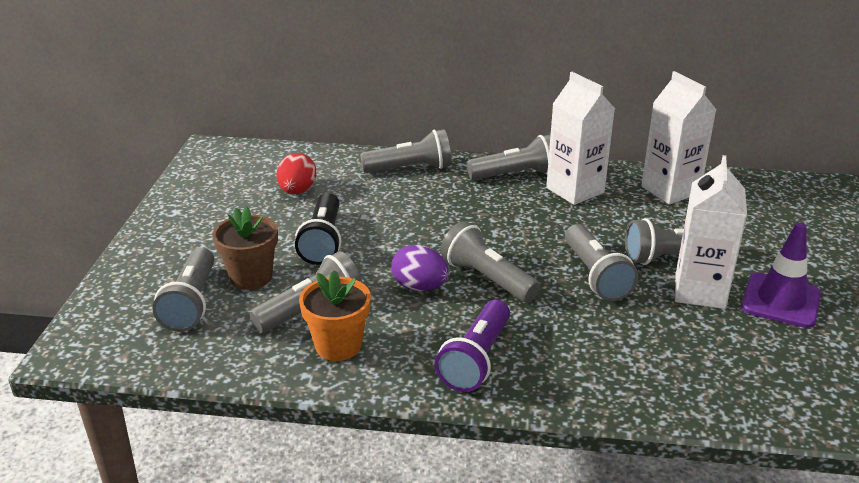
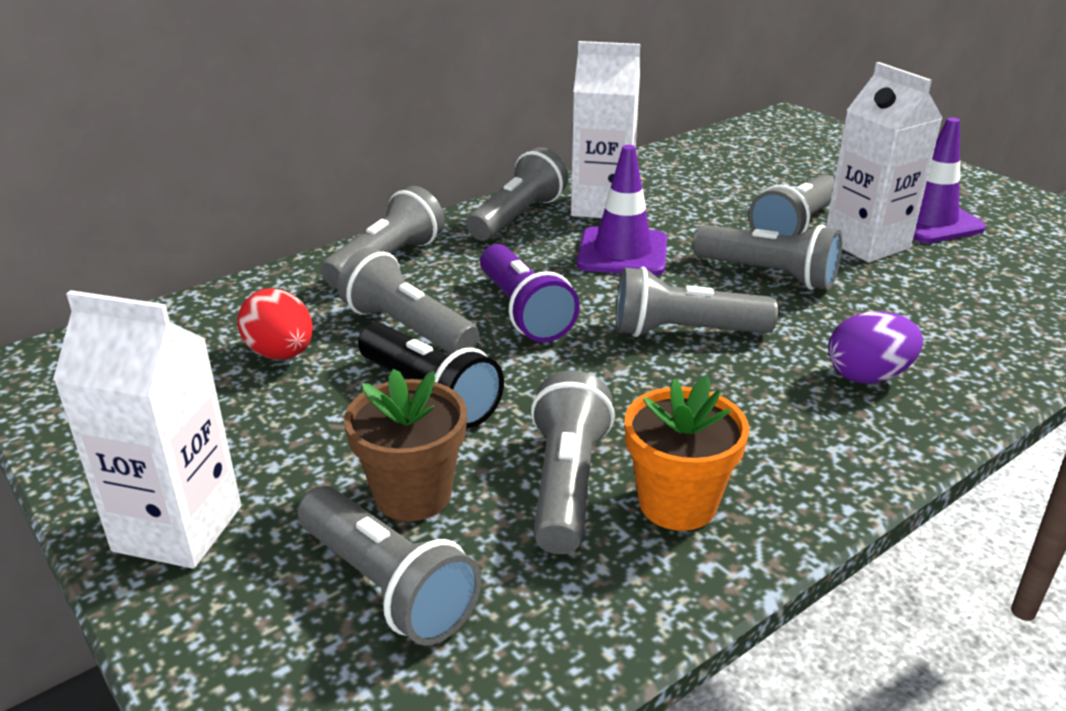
camera: 45 degrees left, 0 degrees up
purple egg [391,245,449,291] -> purple egg moved to [828,311,923,384]
purple flashlight [435,300,510,392] -> purple flashlight moved to [480,244,580,342]
white carton [641,71,716,205] -> white carton moved to [53,290,241,569]
none -> grey flashlight [337,247,479,354]
none -> purple traffic cone [577,145,667,275]

